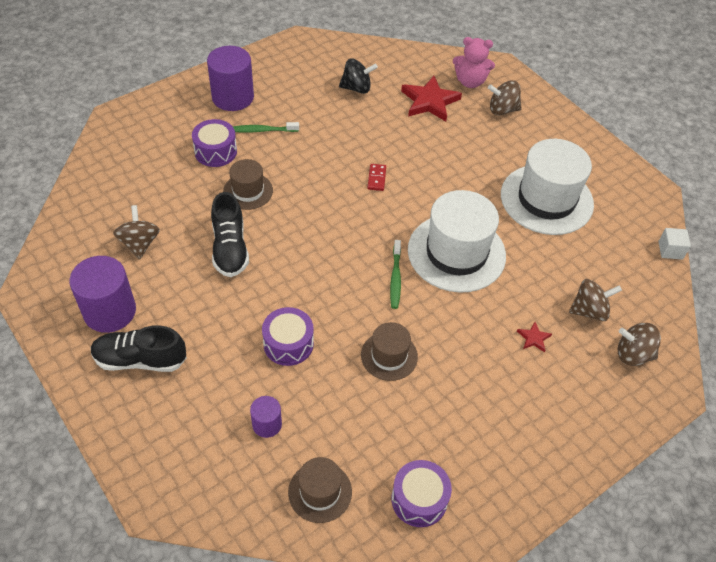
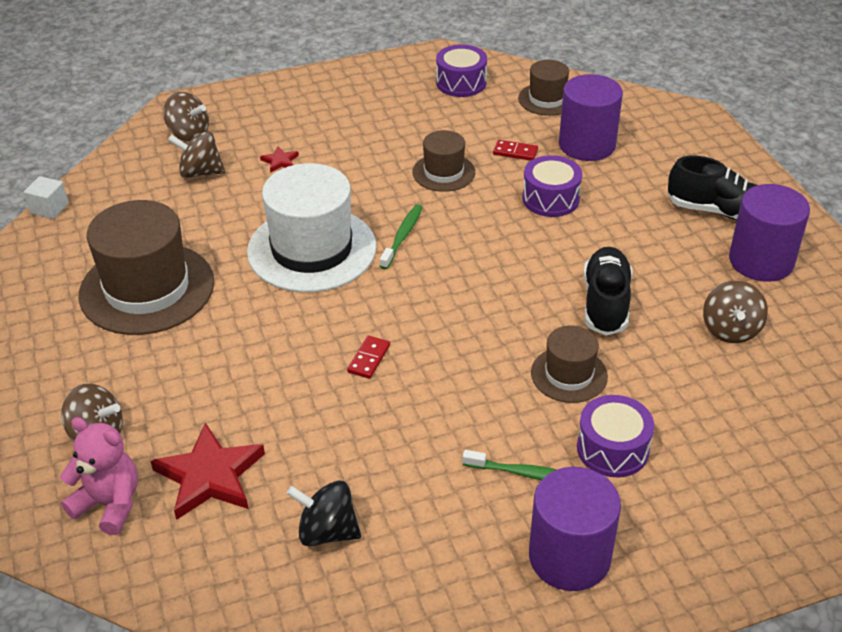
camera: 160 degrees left, 10 degrees down
purple cylinder [250,396,282,438] -> purple cylinder [559,74,623,161], size x1.91
white hat [501,139,594,235] -> brown hat [79,200,214,335]
none -> red domino [493,140,538,161]

